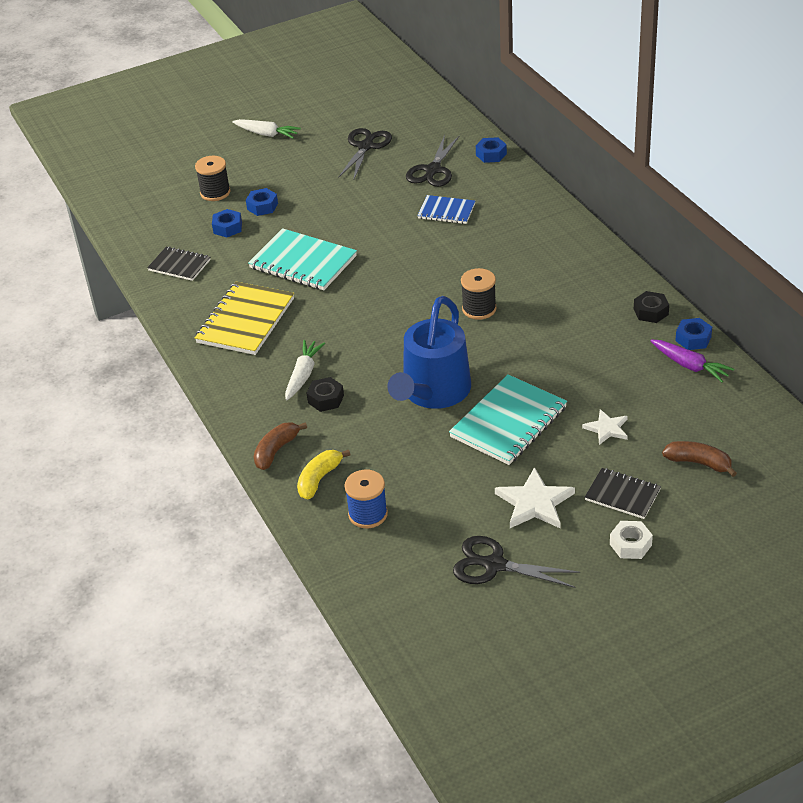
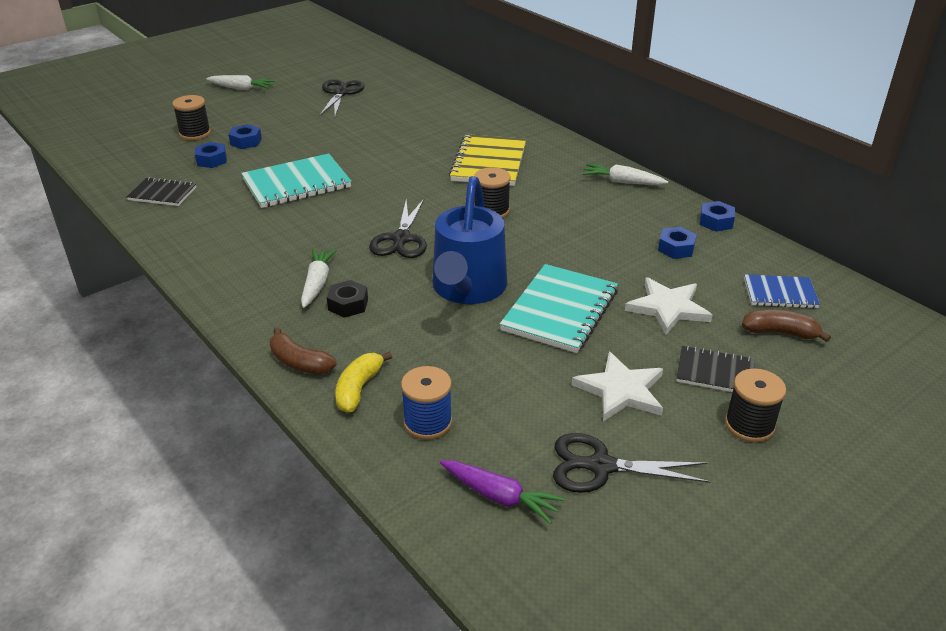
camera: 15 degrees left, 5 degrees down
yellow notebook [195,282,294,355] -> yellow notebook moved to [449,134,526,186]
turquoise notebook [248,228,357,290] -> turquoise notebook turned 45 degrees counterclockwise [241,153,352,208]
brown banana [254,422,307,470] -> brown banana turned 75 degrees counterclockwise [270,327,336,374]
black scissors [406,135,459,187] -> black scissors moved to [369,199,427,258]
blue notebook [417,195,475,224] -> blue notebook moved to [744,275,820,308]
blue nut [476,137,507,163] -> blue nut moved to [658,227,697,259]
white star [582,409,628,445] -> white star [625,277,712,335], size x1.63
white nut [610,521,653,559] -> black spool [725,369,786,442]
black nut [634,291,669,323] -> none
purple carrot [651,339,734,382] -> purple carrot moved to [440,460,565,524]
none -> white carrot [582,164,668,185]

